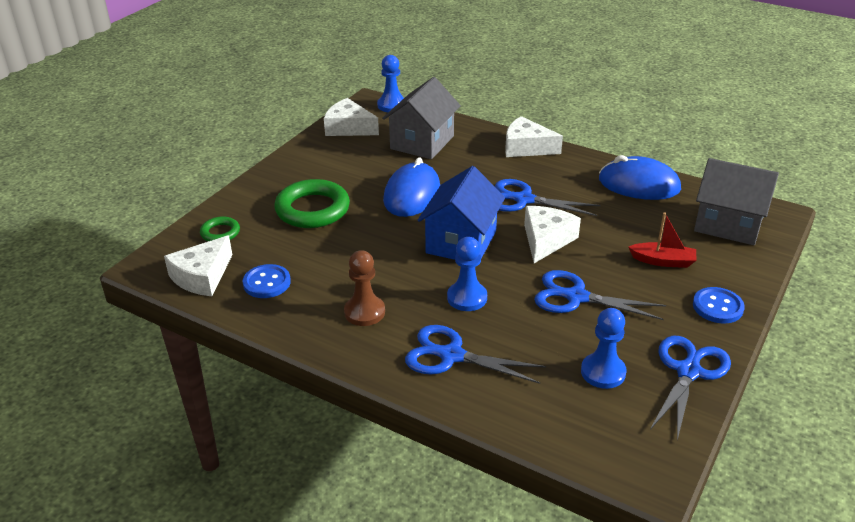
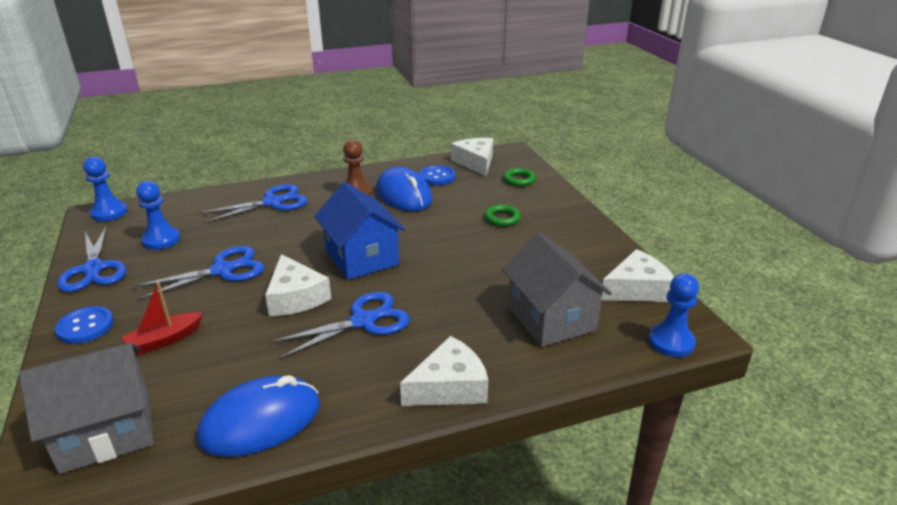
camera: 130 degrees right, 5 degrees down
green ring [274,179,350,228] -> green ring [484,204,521,226], size x0.51
blue mouse [383,157,440,217] -> blue mouse moved to [376,167,432,211]
blue pawn [447,237,487,311] -> blue pawn moved to [83,157,127,221]

